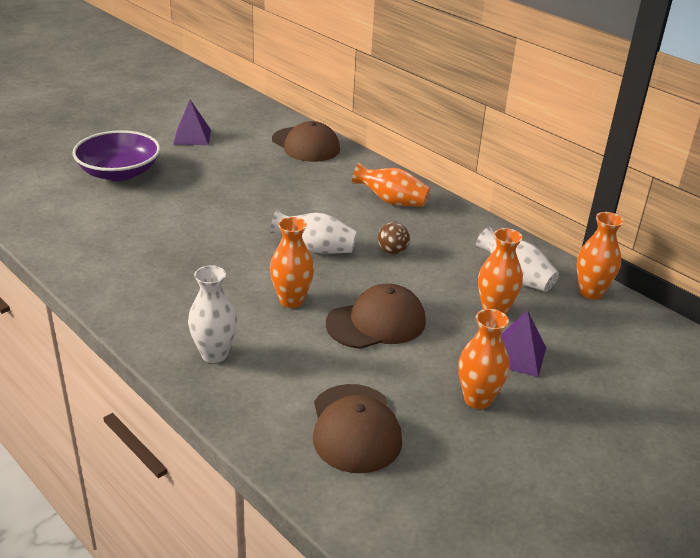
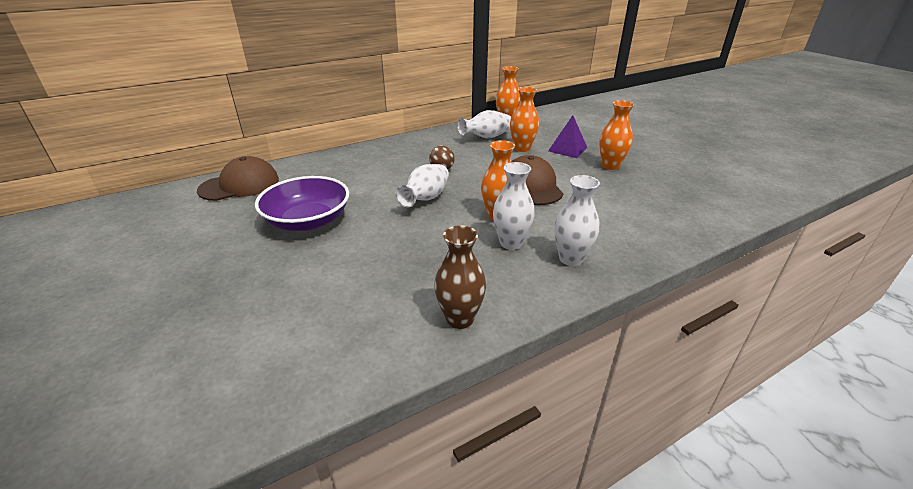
camera: 75 degrees left, 0 degrees up
purple bowl [72,130,160,181] -> purple bowl moved to [255,176,349,231]
purple pyramid [173,100,211,145] -> none
brown cap [313,384,402,473] -> none
orange vase [352,162,430,207] -> none
none -> brown vase [434,225,486,329]
none -> white vase [493,162,535,250]

